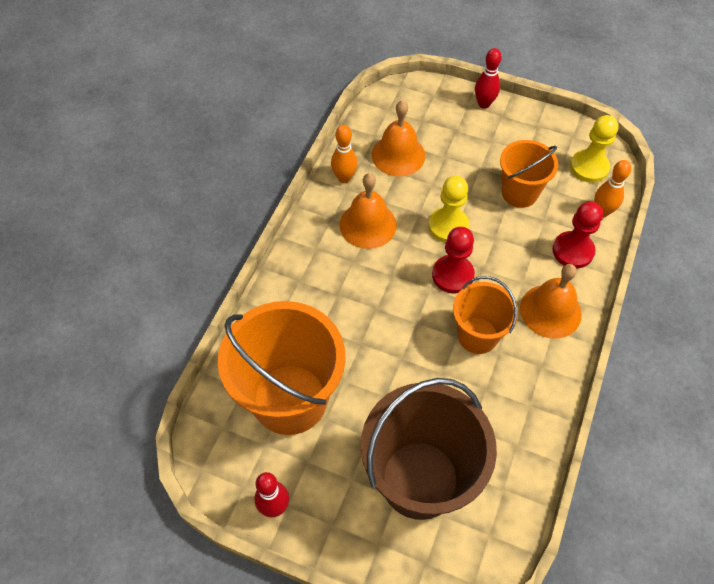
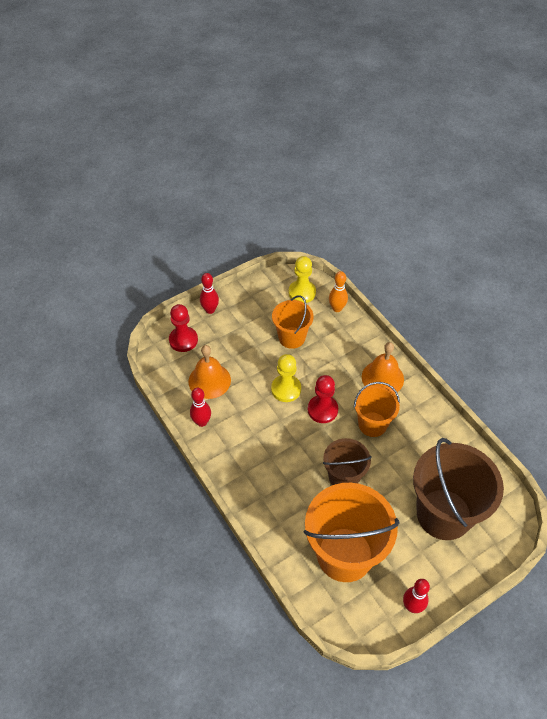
camera: 55 degrees left, 5 degrees down
orange bowling pin [331,125,358,183] -> red bowling pin [190,388,211,427]
orange bell [340,173,397,249] -> none
red pawn [552,202,603,268] -> red pawn moved to [169,304,198,352]
none -> brown bucket [323,438,372,485]

